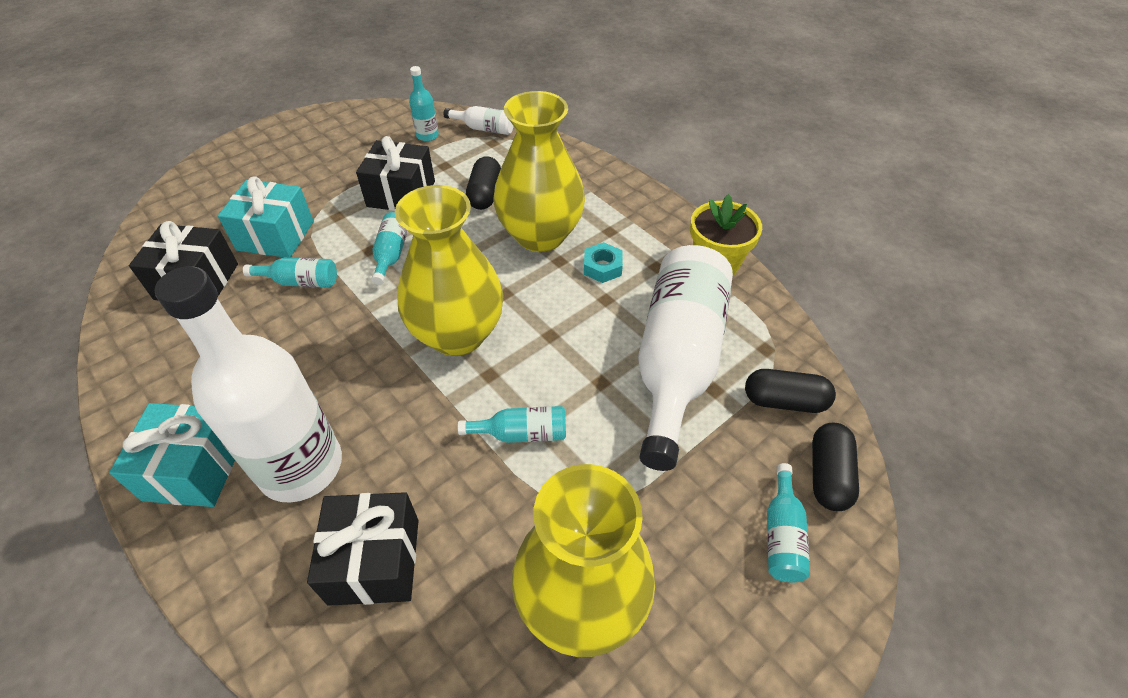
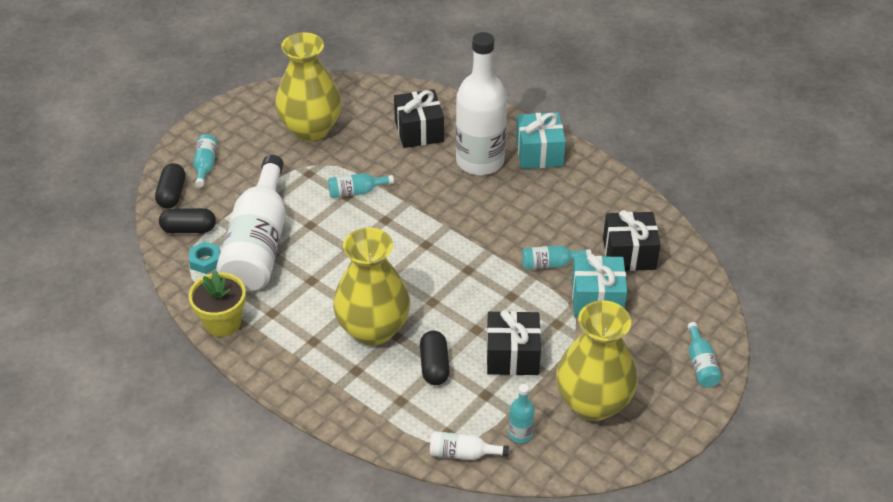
camera: 170 degrees right, 5 degrees down
turquoise bottle [371,212,408,285] -> turquoise bottle moved to [688,322,722,387]
yellow vase [395,185,504,356] -> yellow vase moved to [556,300,638,421]
turquoise nut [584,242,623,283] -> turquoise nut moved to [189,241,220,274]

